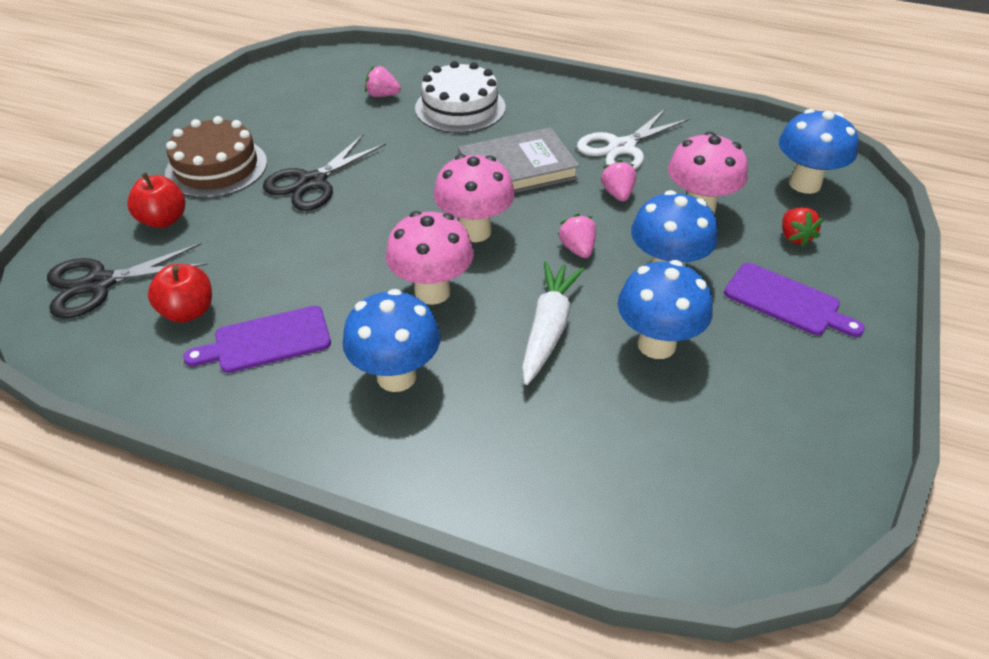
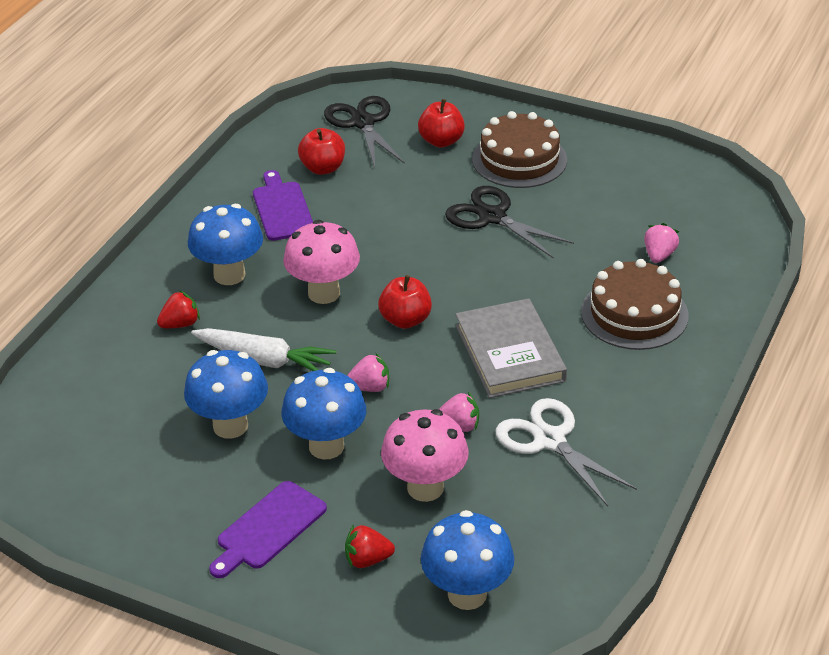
camera: 95 degrees right, 5 degrees down
white cake [415,61,505,133] -> brown cake [581,259,689,350]
pink mushroom [434,154,515,242] -> red apple [378,275,432,329]
none -> red strawberry [157,290,200,328]

